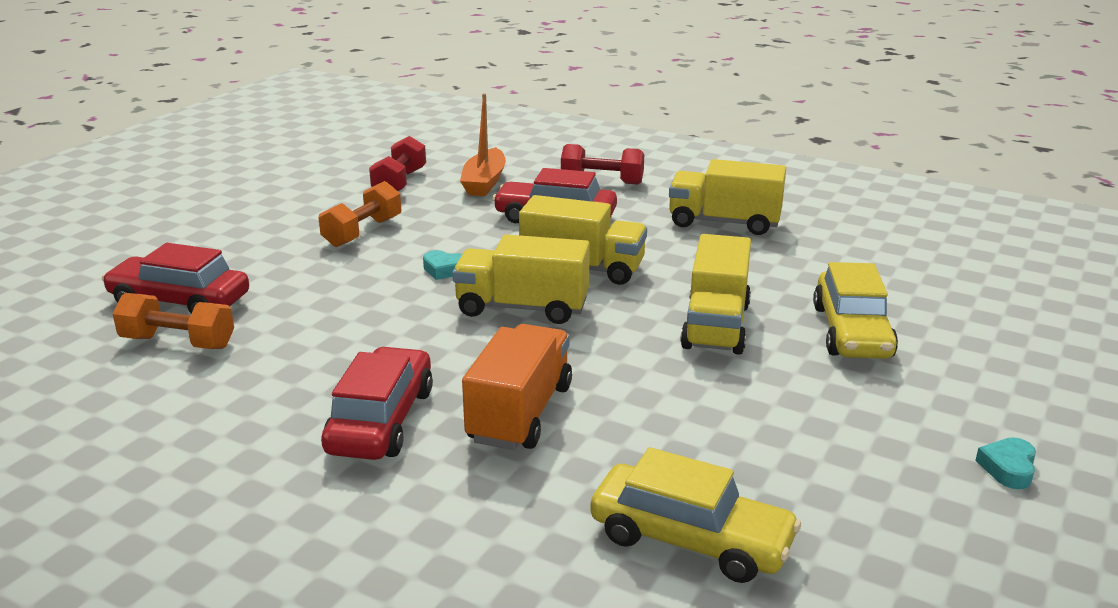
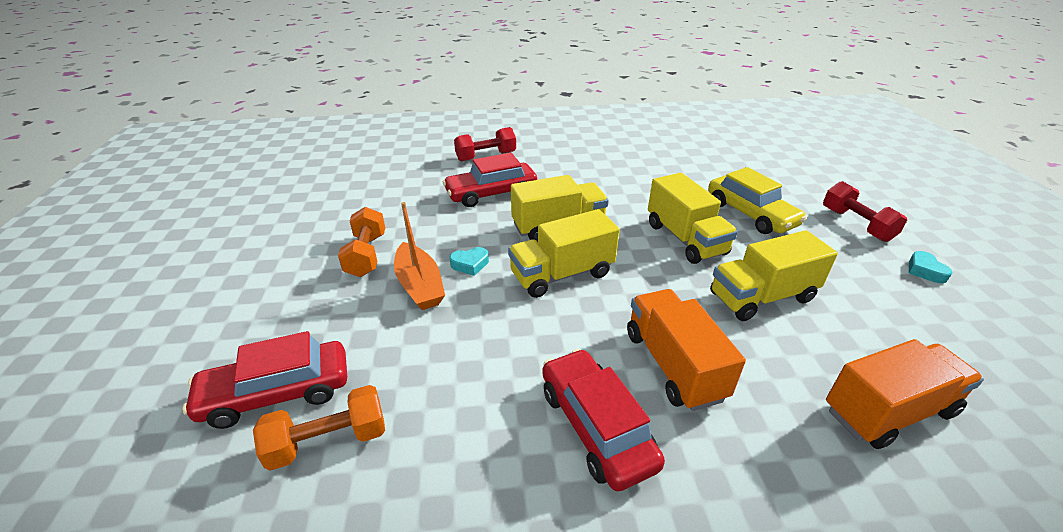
camera: 35 degrees left, 10 degrees up
red dumbbell [369,136,426,191] -> red dumbbell moved to [823,181,907,242]
orange boat [460,93,506,196] -> orange boat moved to [394,202,445,310]
yellow car [590,447,801,583] -> orange truck [826,339,984,449]
yellow truck [669,159,786,235] -> yellow truck moved to [710,230,838,321]

